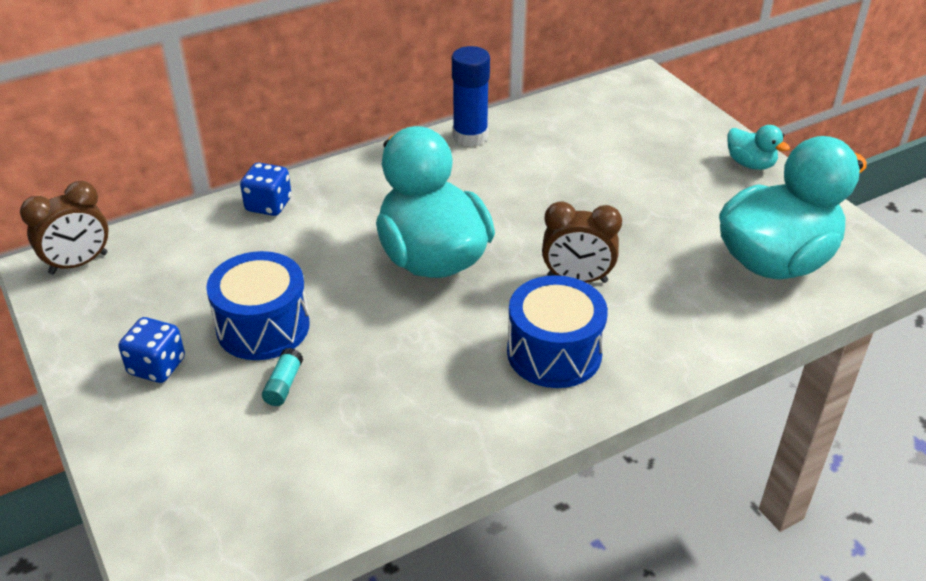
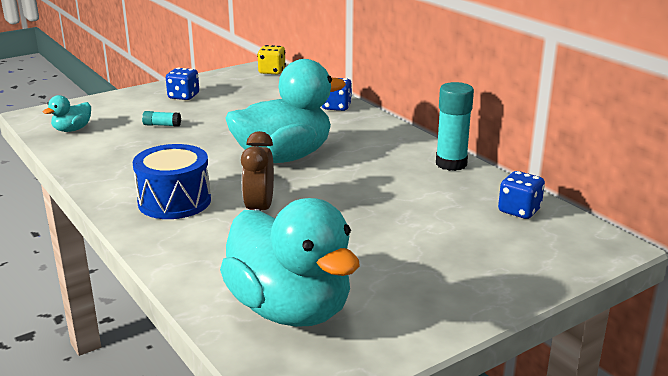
camera: 85 degrees right, 15 degrees down
brown clock [20,181,109,274] -> yellow dice [257,45,286,74]
blue drum [206,251,310,360] -> none
blue glue stick [452,46,490,147] -> turquoise glue stick [436,82,474,171]
turquoise duck [728,125,790,170] -> turquoise duck moved to [43,95,91,132]
none -> blue dice [498,171,545,219]

